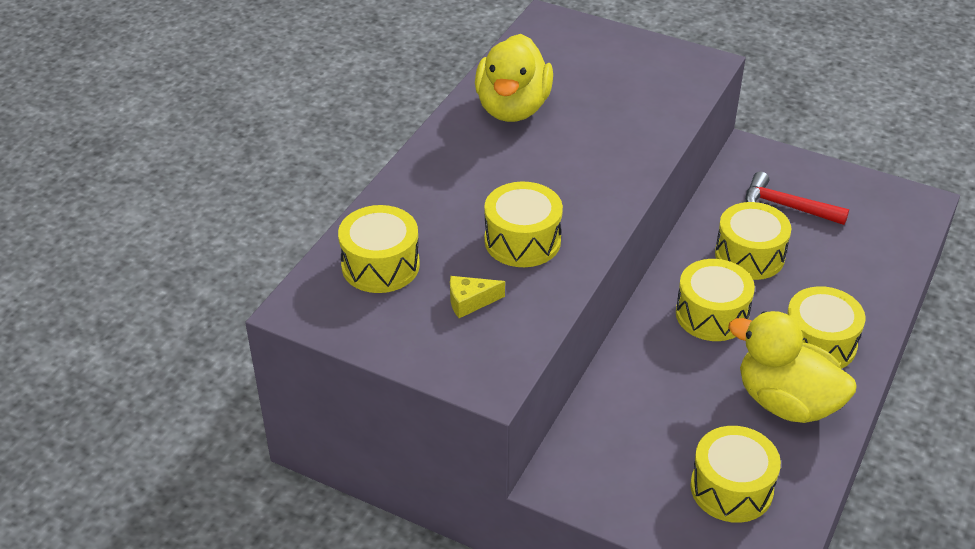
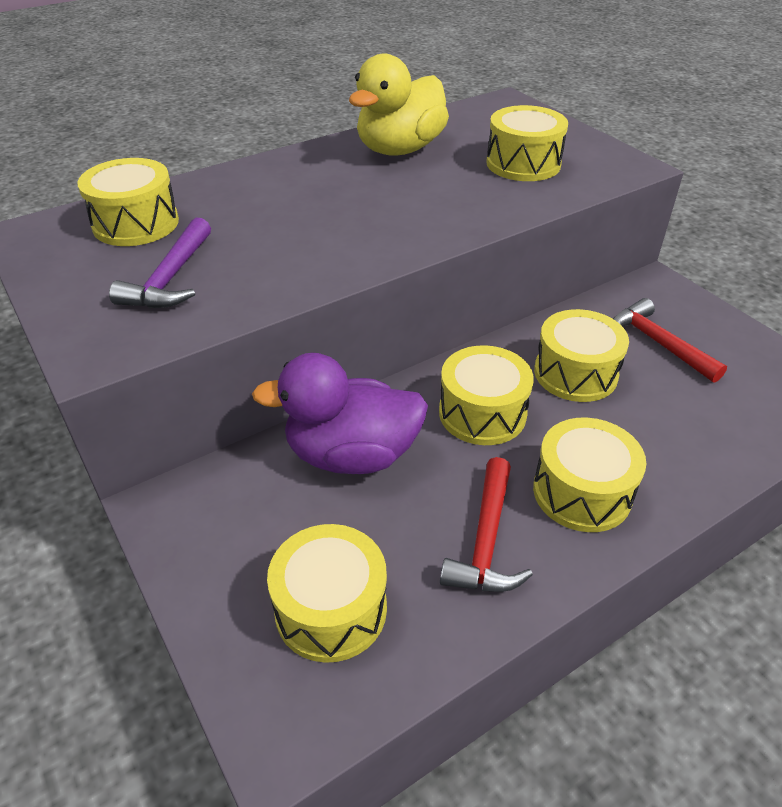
camera: 30 degrees right, 0 degrees up
yellow cheese [450,276,505,318] -> purple hammer [109,217,211,308]
yellow drum [484,181,563,267] -> yellow drum moved to [486,105,568,181]
yellow duck [728,311,857,423] -> red hammer [440,457,533,592]
none -> purple duck [252,353,428,474]

